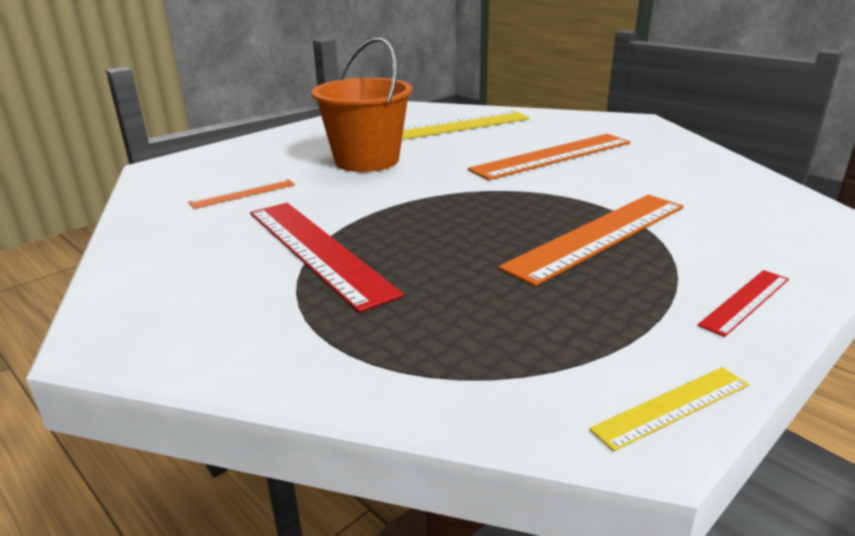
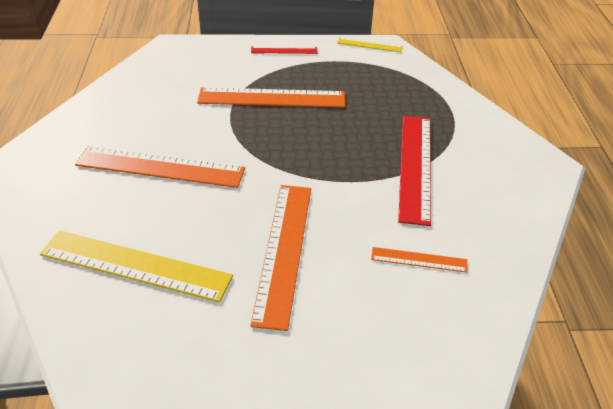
camera: 140 degrees left, 15 degrees up
orange bucket [311,37,412,172] -> orange ruler [250,185,311,331]

